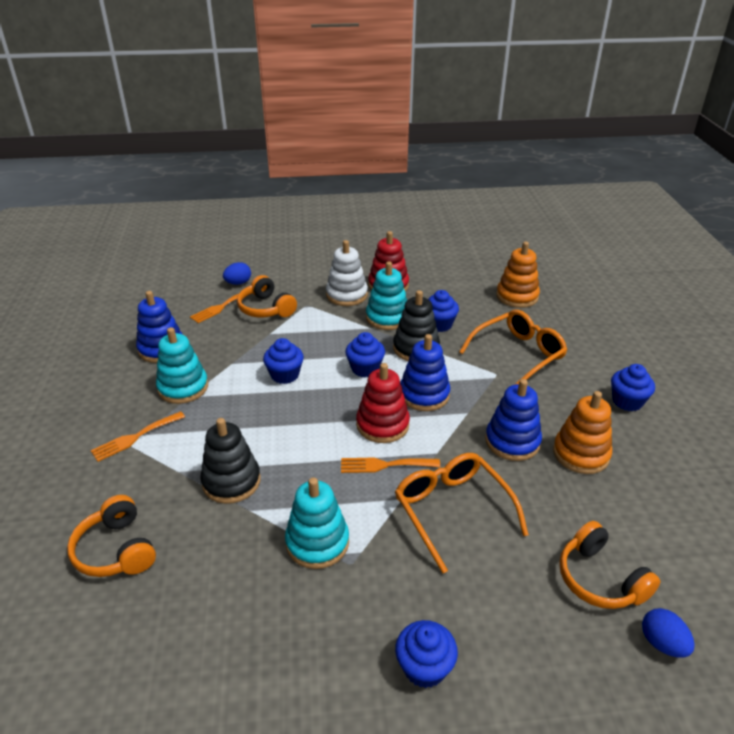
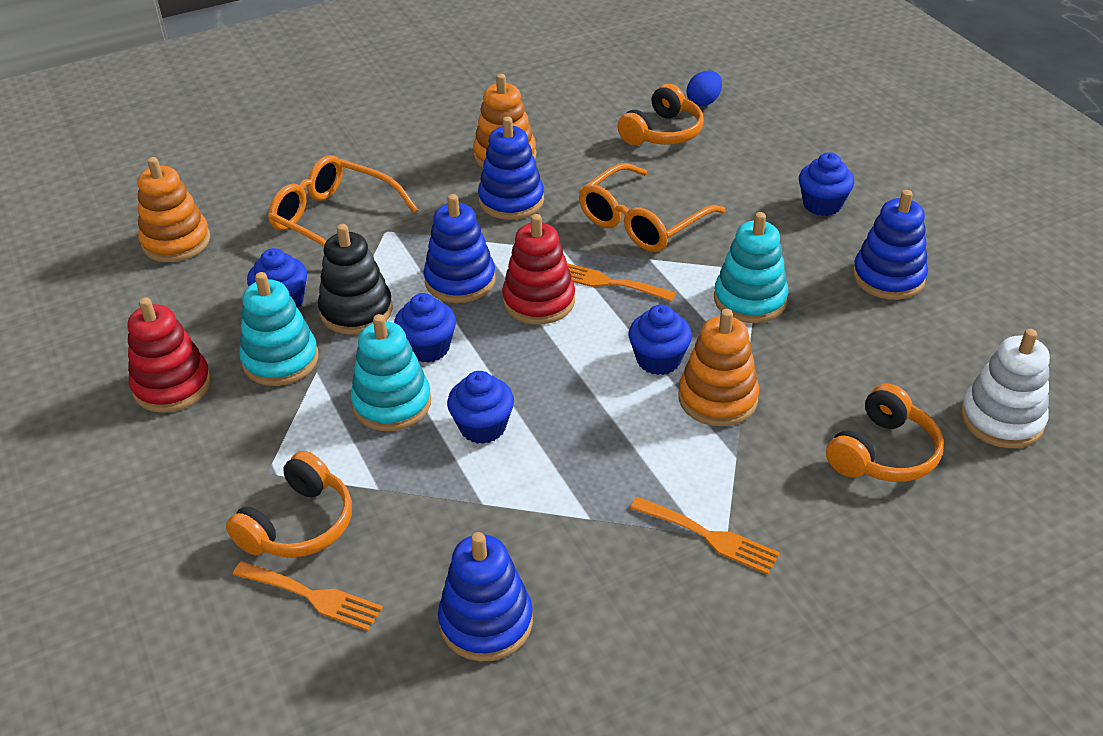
camera: 110 degrees left, 5 degrees up
turquoise stacking toy [156,327,208,404] -> turquoise stacking toy moved to [350,314,431,431]
black stacking toy [200,418,261,504] -> orange stacking toy [678,309,759,426]
blue egg [223,262,251,285] -> none
white stacking toy [326,240,368,306] -> white stacking toy moved to [961,329,1050,448]
orange fork [341,458,440,473] -> orange fork turned 135 degrees clockwise [567,263,676,302]
blue cupcake [611,364,655,411] -> blue cupcake moved to [628,304,692,375]
none -> blue stacking toy [853,190,928,300]

